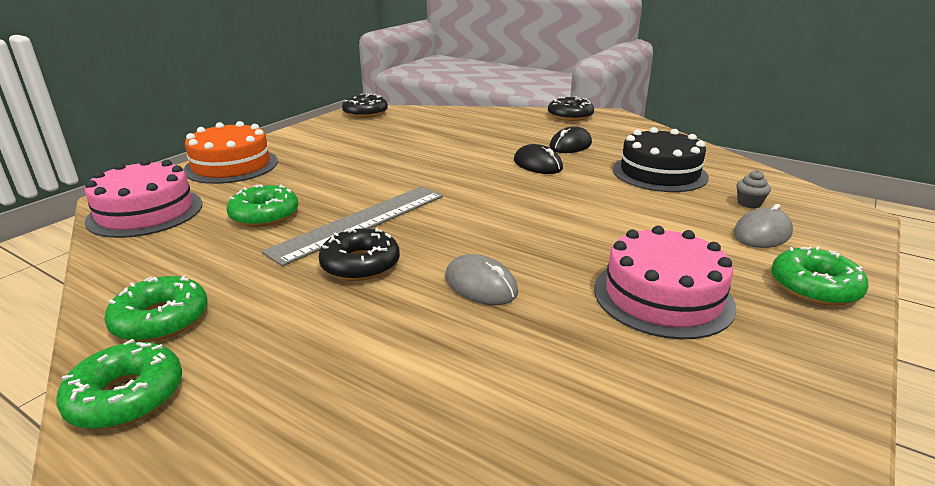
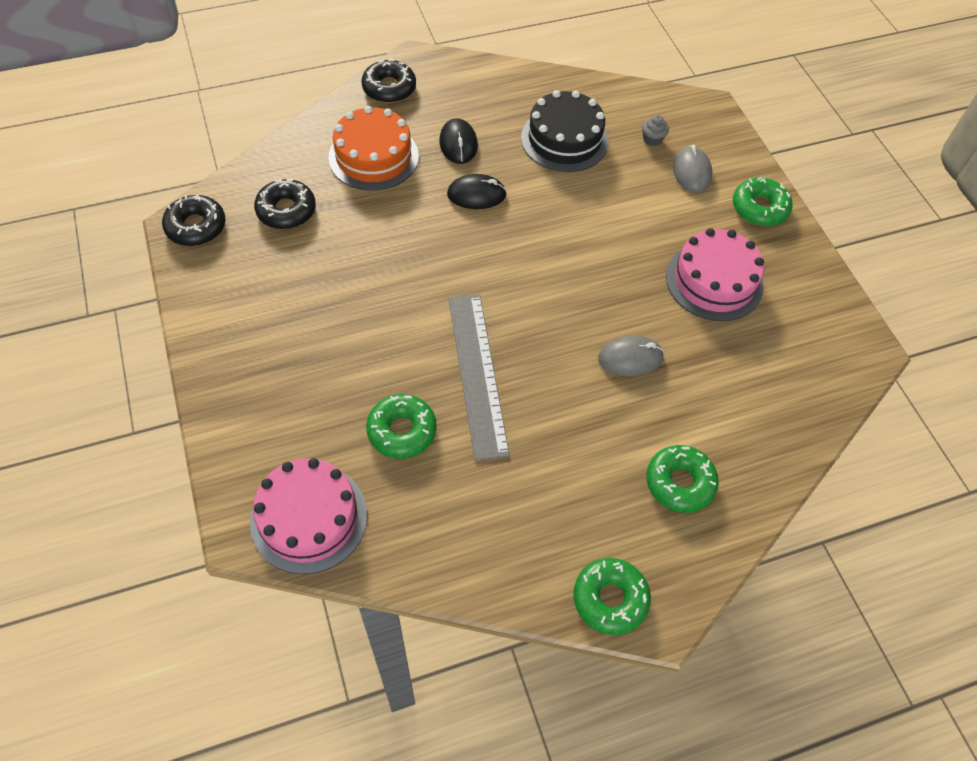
camera: 55 degrees left, 30 degrees up
green donut [104,276,208,342] -> green donut moved to [646,445,719,513]
orange cake [183,121,278,184] -> orange cake moved to [328,106,419,191]
black donut [319,228,400,281] -> black donut moved to [254,179,316,229]

